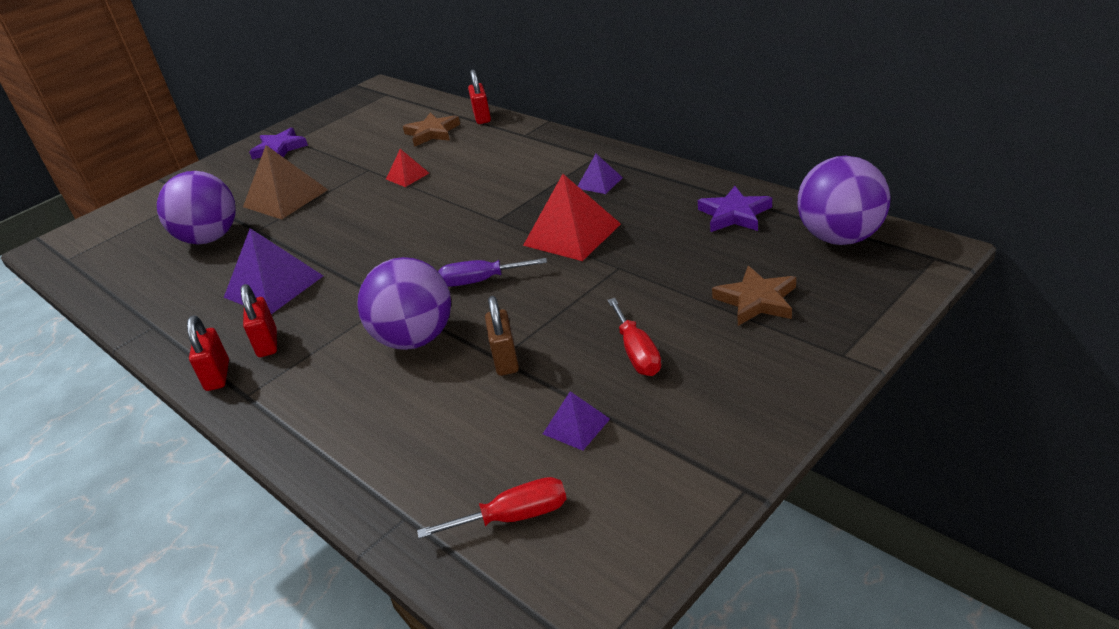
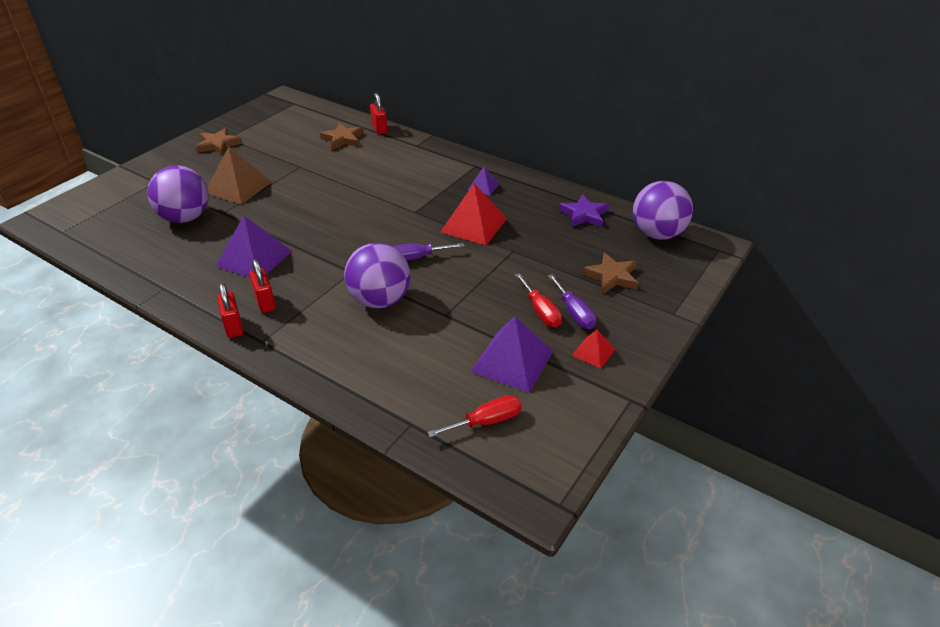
camera: 15 degrees left, 5 degrees up
purple star [249,128,308,160] -> brown star [196,128,242,155]
red pyramid [386,149,429,187] -> red pyramid moved to [572,330,615,368]
brown padlock [485,296,519,376] -> none
purple pyramid [543,391,610,451] -> purple pyramid [471,316,553,393], size x1.92
none -> purple screwdriver [548,274,596,329]

